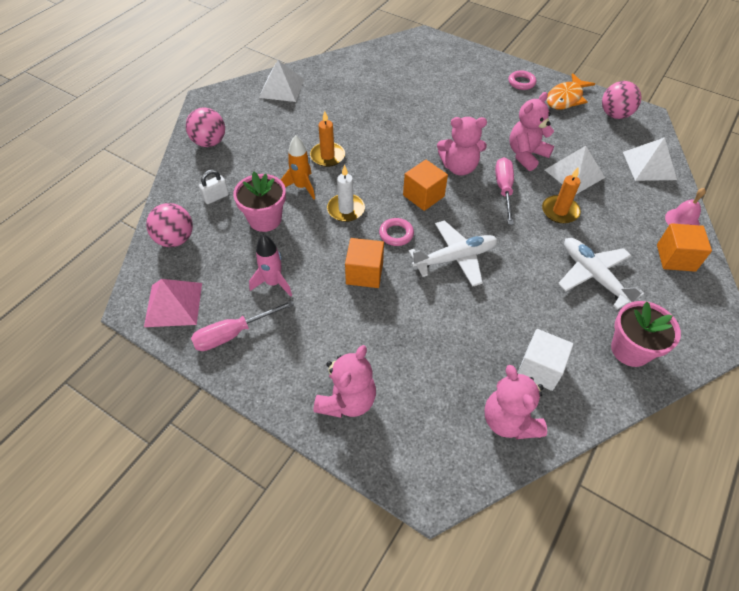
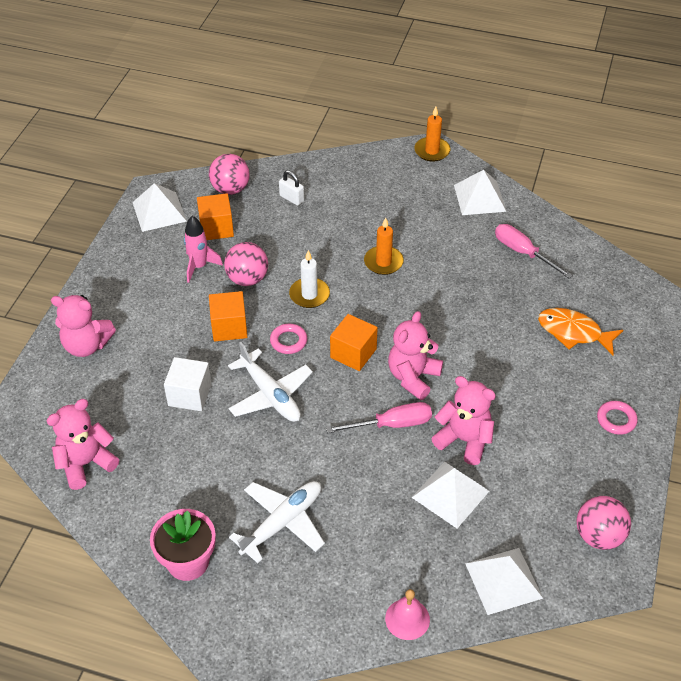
camera: 75 degrees right, 5 degrees down
pink pyramid [144,279,202,327] -> white pyramid [132,183,187,232]
pink ball [186,108,225,147] -> pink ball moved to [224,242,268,286]
pink screwdriver [191,300,294,351] -> pink screwdriver moved to [495,224,573,278]
pink flower pot [233,172,286,232] -> none
orange rocket [281,135,315,200] -> none
pink teddy bear [437,117,487,176] -> pink teddy bear turned 45 degrees clockwise [388,311,443,400]
white cube [518,329,574,391] -> white cube moved to [164,357,211,411]
orange candle [542,167,581,224] -> orange candle moved to [414,106,450,162]
orange fish [547,73,595,109] -> orange fish moved to [538,308,623,355]
orange cube [657,223,712,272] -> orange cube moved to [197,193,234,240]

